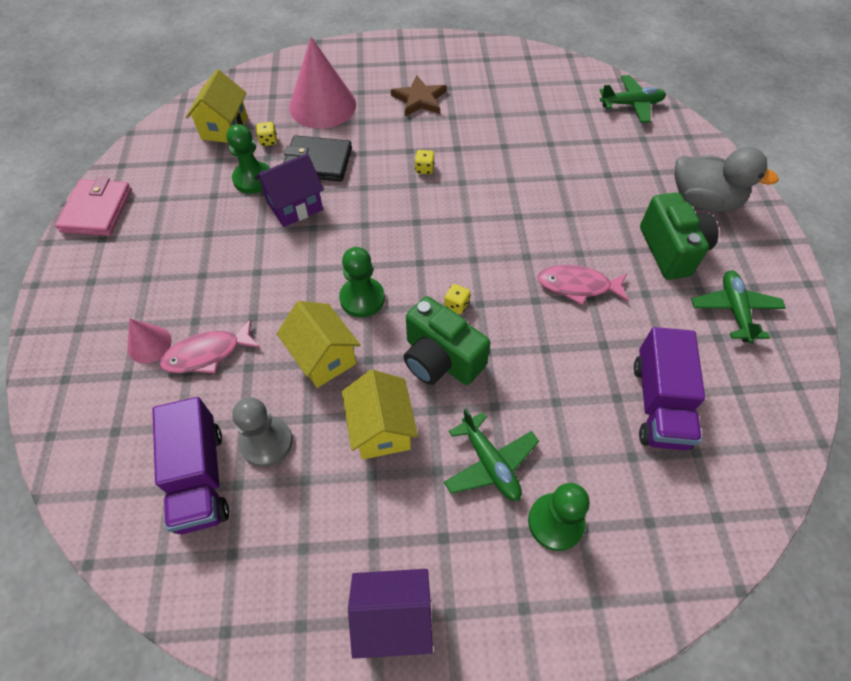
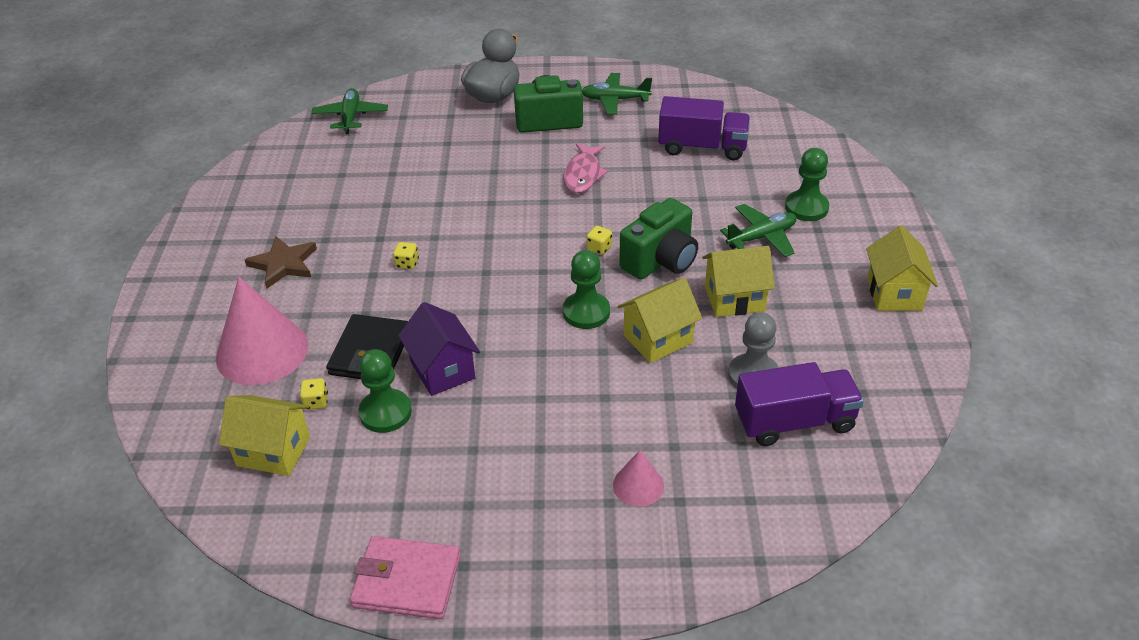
camera: 85 degrees left, 15 degrees down
pink fish [160,319,260,373] -> none
purple house [348,569,433,659] -> yellow house [866,226,938,311]

